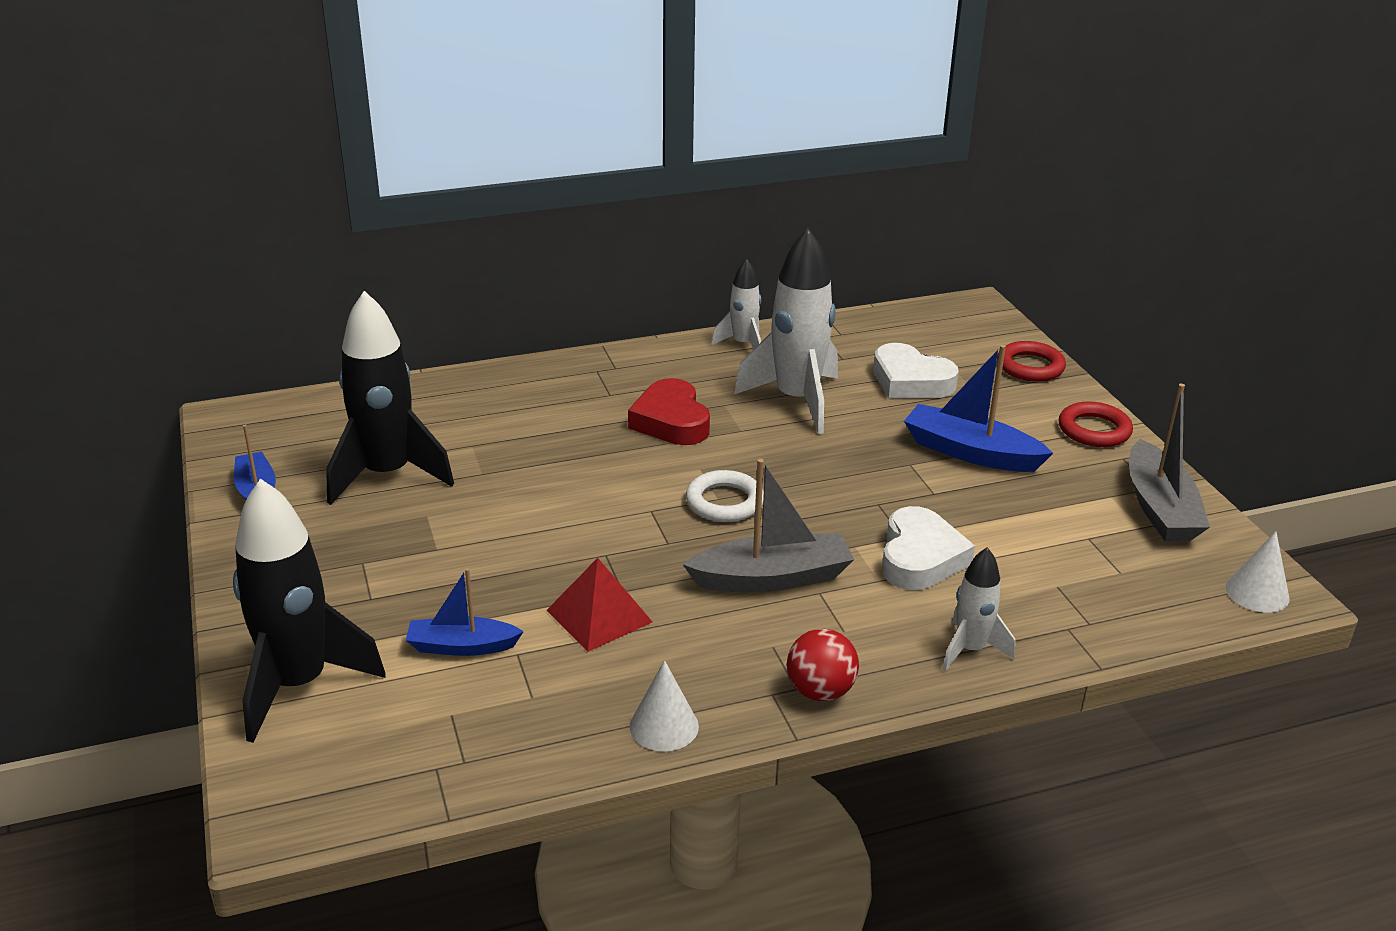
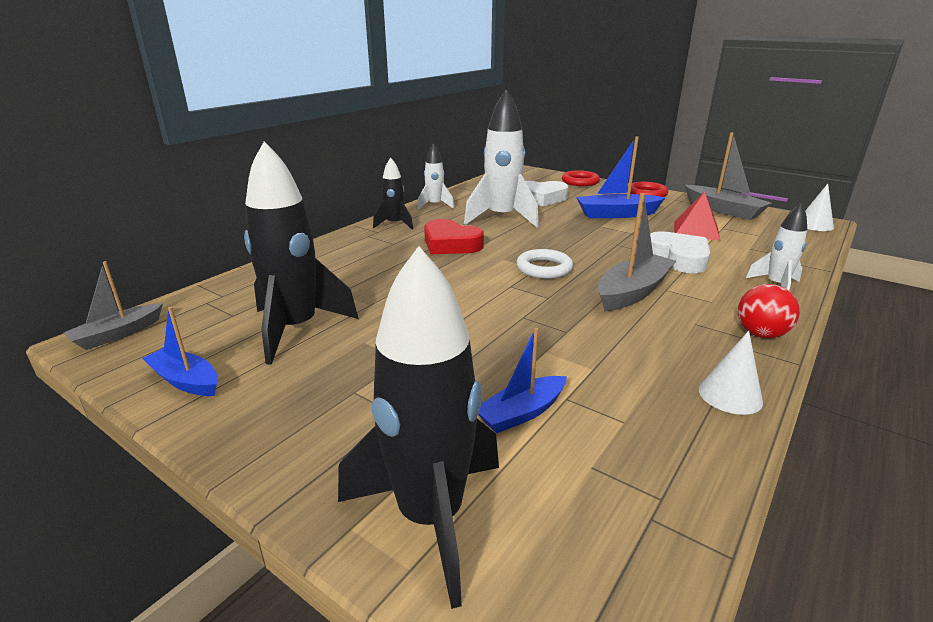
camera: 35 degrees left, 5 degrees down
red pyramid [546,558,652,652] -> red pyramid moved to [674,192,720,241]
none -> grey boat [63,261,163,350]
none -> black rocket [373,157,413,229]

